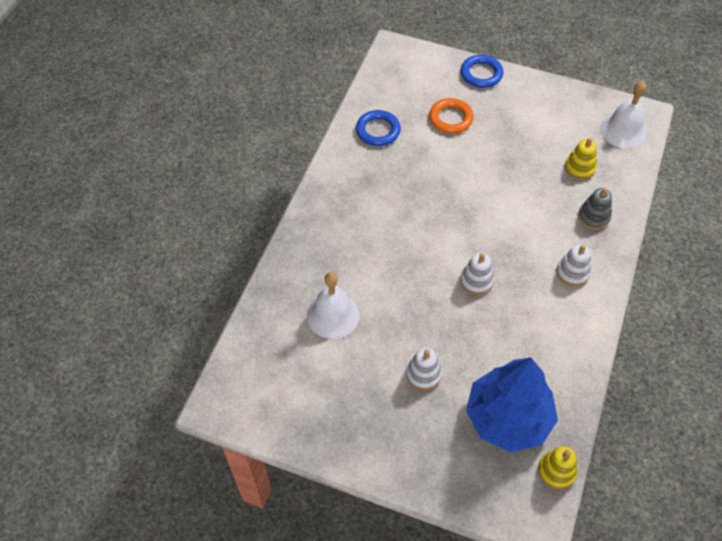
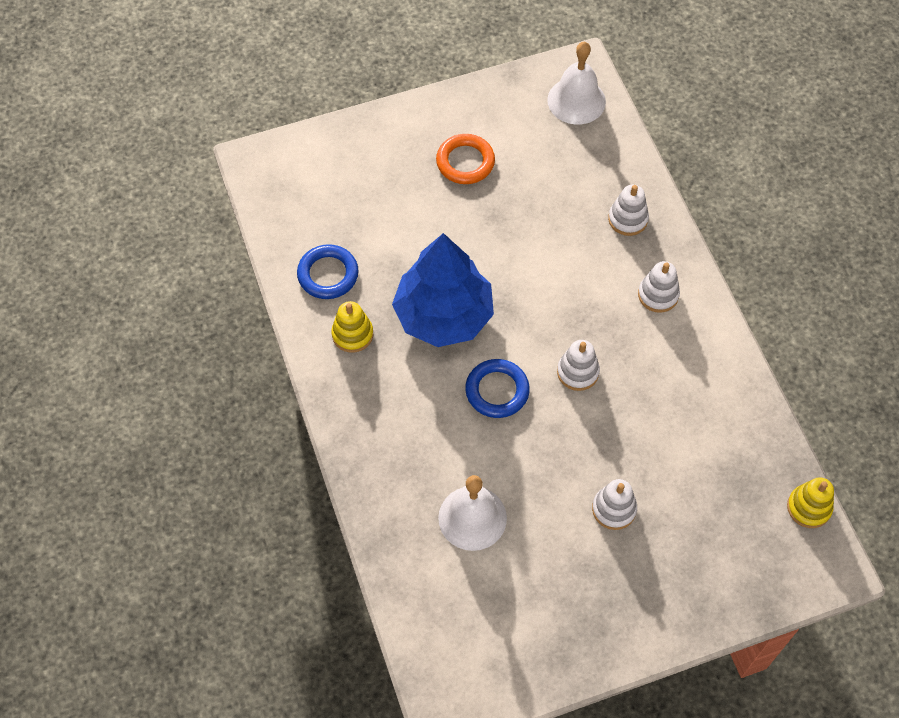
camera: 40 degrees left, 5 degrees up
orange ring [429,98,474,134] -> orange ring moved to [436,134,495,184]
blue ring [461,55,503,88] -> blue ring moved to [465,359,530,418]
blue tree [466,358,558,452] -> blue tree moved to [392,233,494,347]
yellow stacking toy [565,138,597,180] -> yellow stacking toy moved to [331,301,373,353]
grey stacking toy [578,188,612,230] -> white stacking toy [608,185,649,236]

